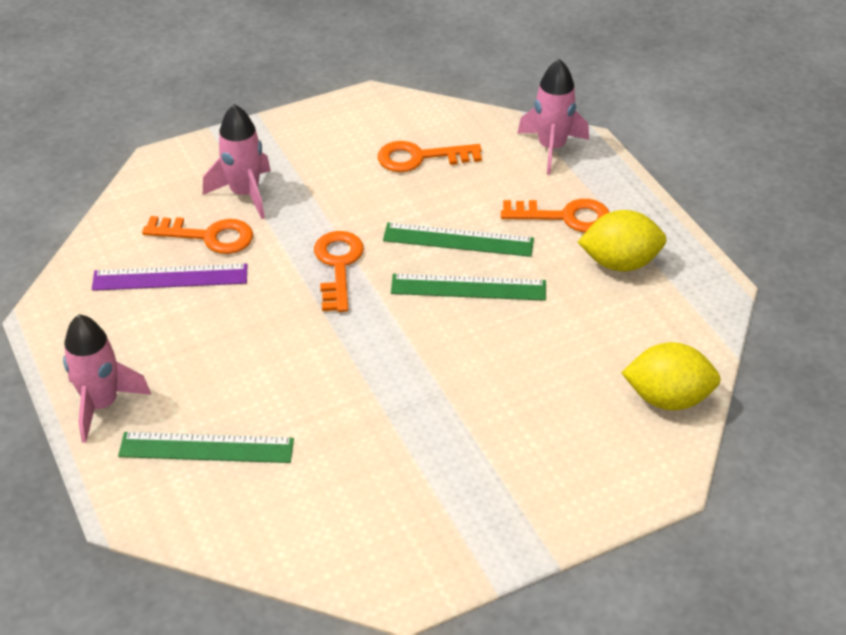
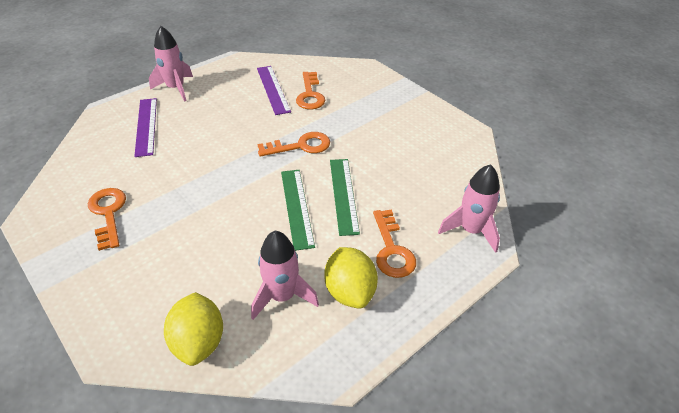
camera: 75 degrees right, 0 degrees up
green ruler [118,432,294,463] -> purple ruler [134,98,157,157]
pink rocket [203,104,271,219] -> pink rocket moved to [251,231,319,320]
orange key [378,141,482,172] -> orange key moved to [88,188,126,251]

